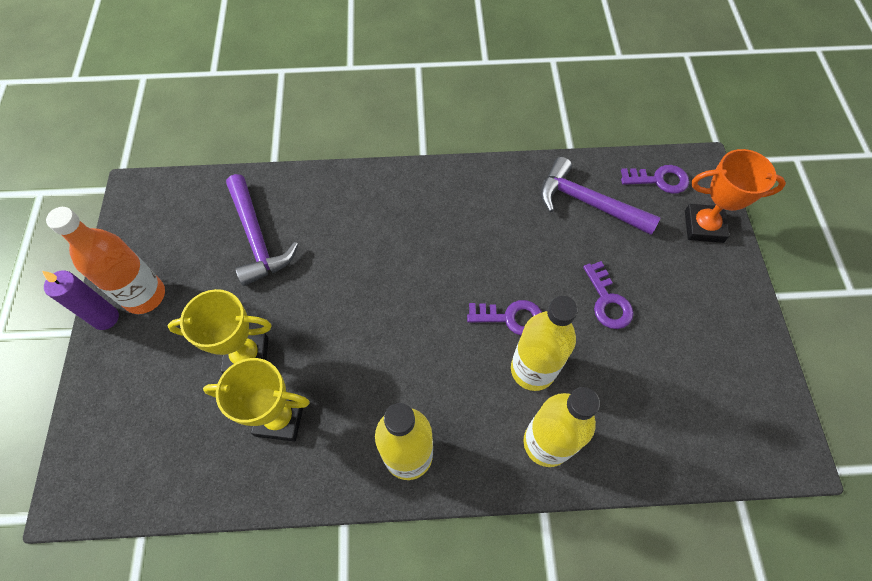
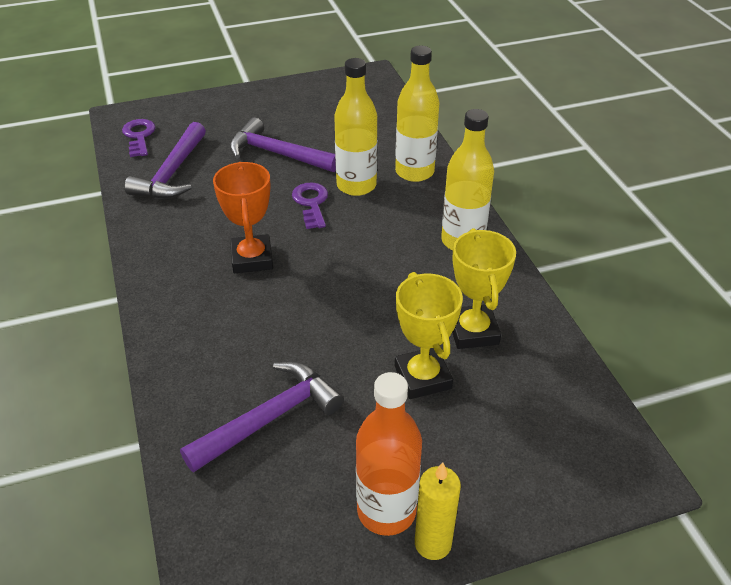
camera: 105 degrees left, 20 degrees down
purple candle [42,271,119,330] -> yellow candle [415,462,461,560]
purple key [583,261,634,329] -> purple hammer [230,117,336,172]
orange trophy [685,149,786,243] -> orange trophy moved to [213,162,273,273]

